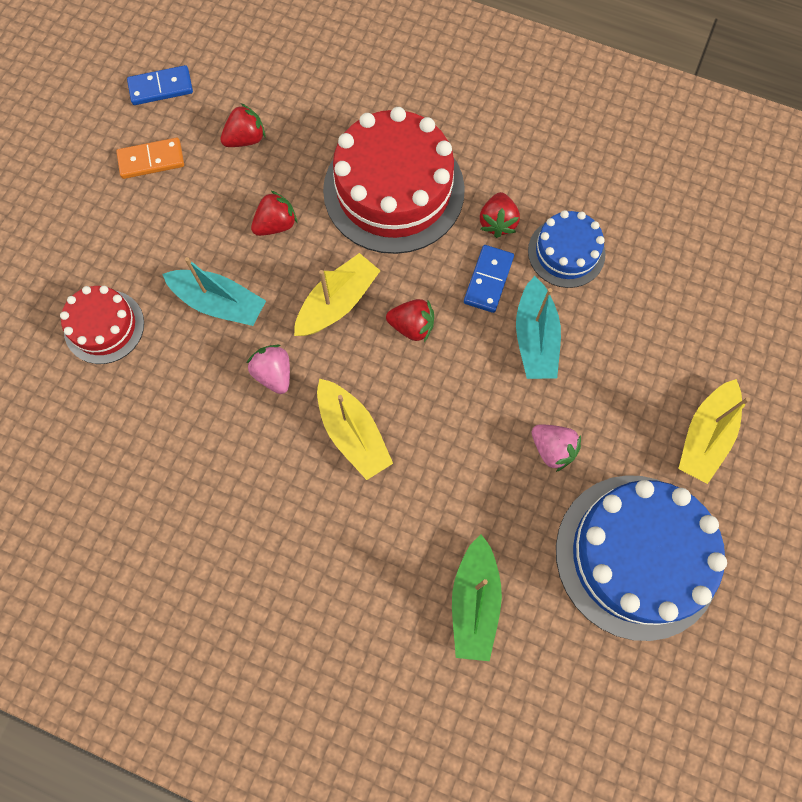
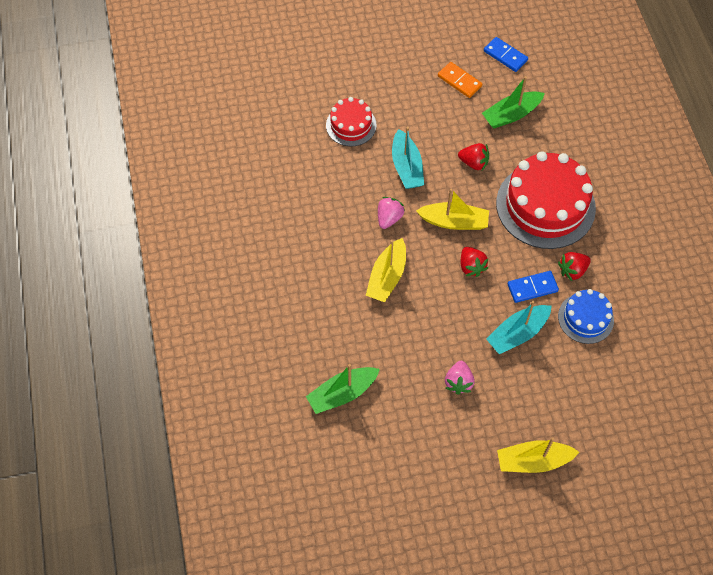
camera: 55 degrees right, 10 degrees down
red strawberry [220,103,265,147] -> green boat [482,76,545,128]
blue cake [556,475,727,641] -> none

